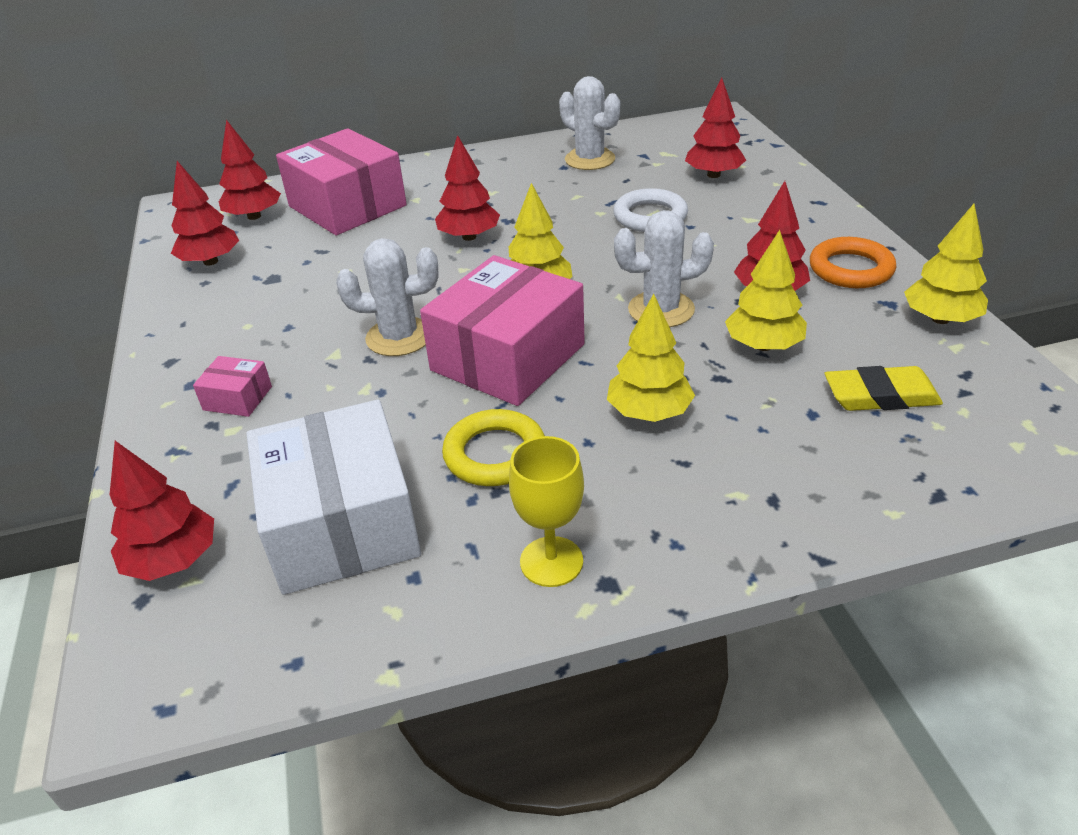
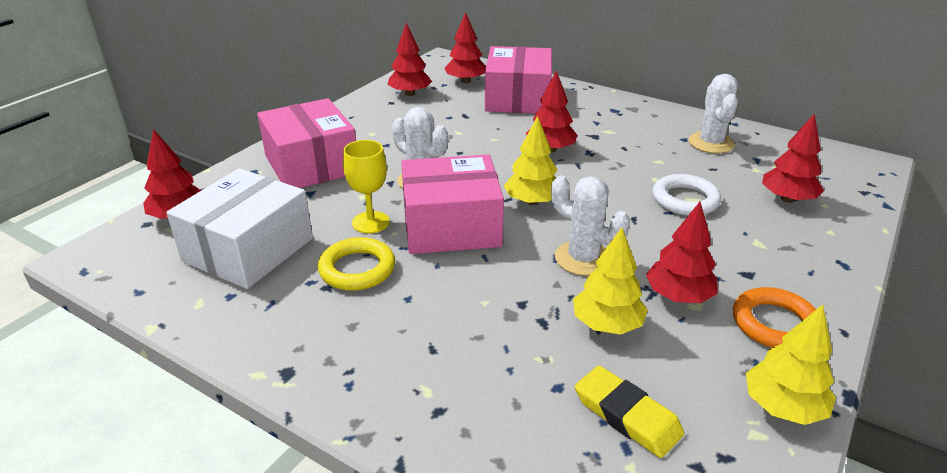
camera: 45 degrees right, 5 degrees down
pink box [193,356,272,417] -> pink box [257,98,356,188], size x2.32
yellow goblet [509,436,584,587] -> yellow goblet moved to [343,140,390,234]
yellow tree [607,294,695,422] -> none

